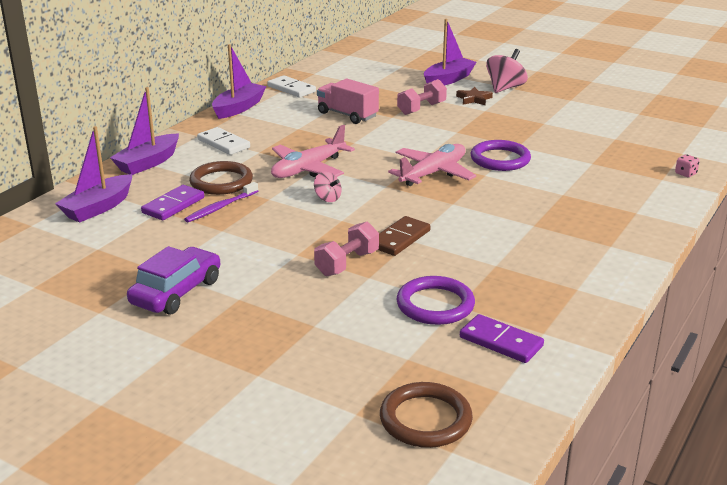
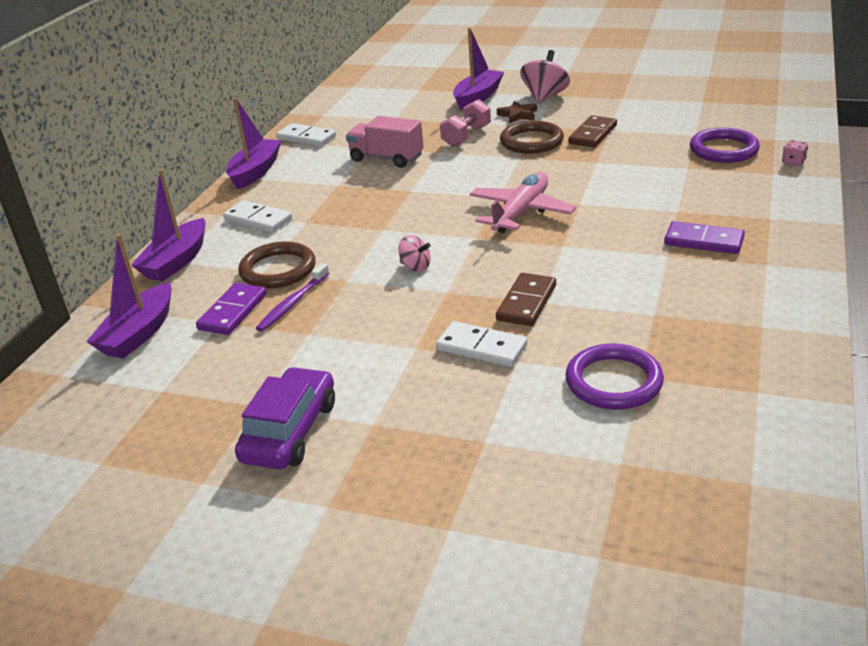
camera: 10 degrees left, 5 degrees up
pink plane [271,125,355,178] -> none
pink dumbbell [314,222,379,276] -> white domino [436,321,527,367]
brown ring [380,382,473,448] -> brown ring moved to [500,121,564,154]
purple domino [460,314,544,363] -> purple domino moved to [664,221,745,254]
purple ring [470,140,531,171] -> purple ring moved to [690,128,760,163]
none -> brown domino [569,115,617,148]

